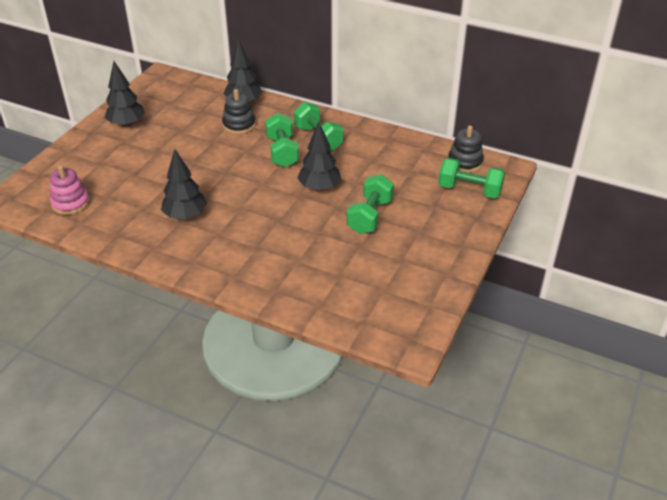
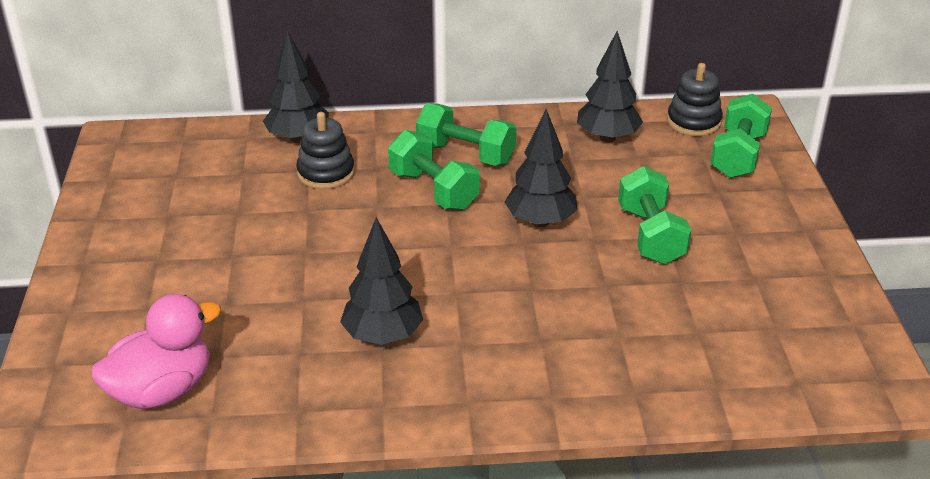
camera: 30 degrees left, 5 degrees down
pink stacking toy [50,165,90,215] -> pink duck [91,294,221,410]
black tree [104,61,145,127] -> black tree moved to [577,31,643,142]
green dumbbell [438,158,505,198] -> green dumbbell turned 60 degrees counterclockwise [710,94,772,178]

